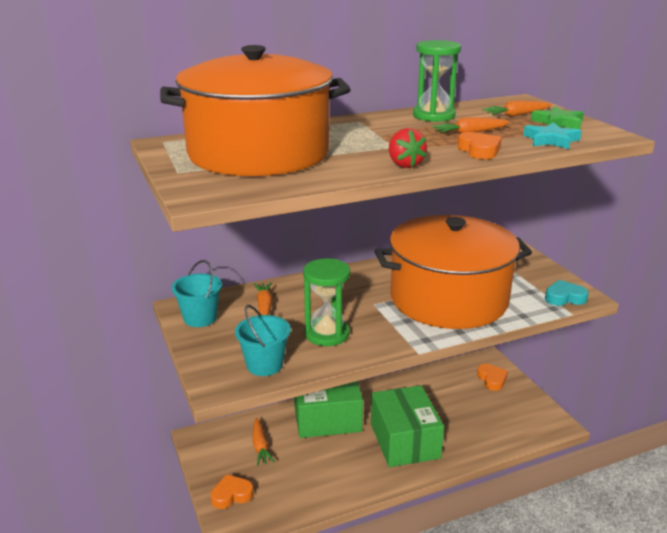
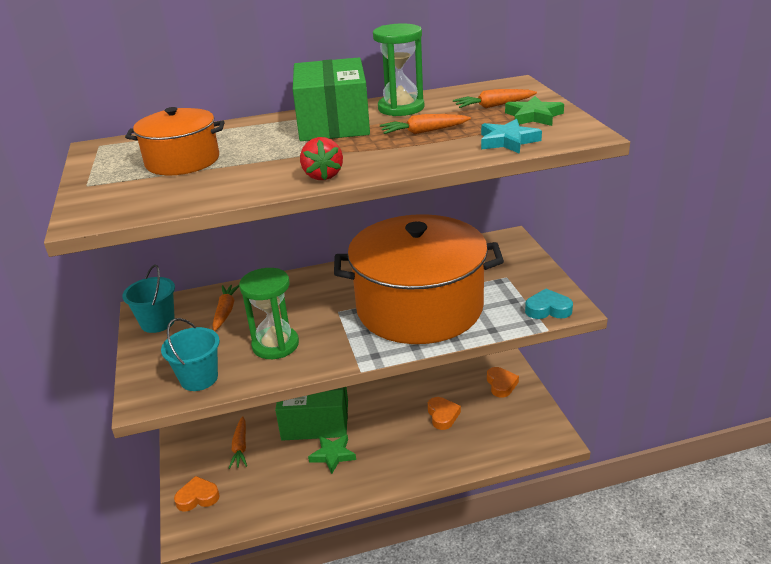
camera: 10 degrees right, 5 degrees up
orange pot [160,45,351,176] -> orange pot [125,107,225,176], size x0.50
green box [371,385,444,467] -> green box moved to [293,58,370,141]
orange heart [457,132,502,159] -> orange heart moved to [428,397,461,430]
none -> green star [308,434,356,474]

